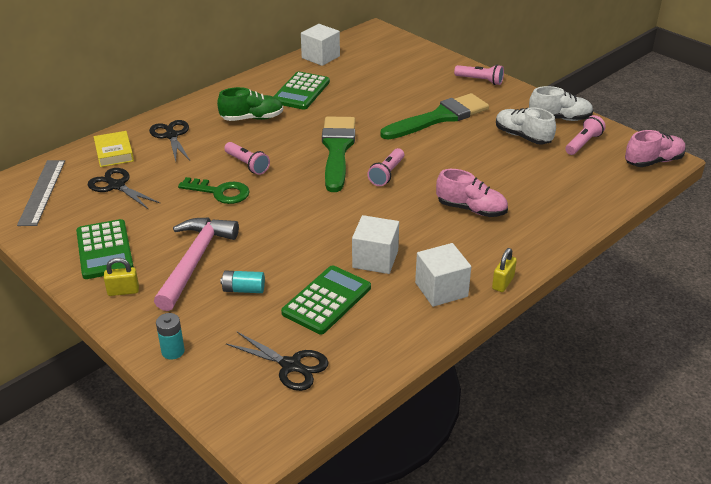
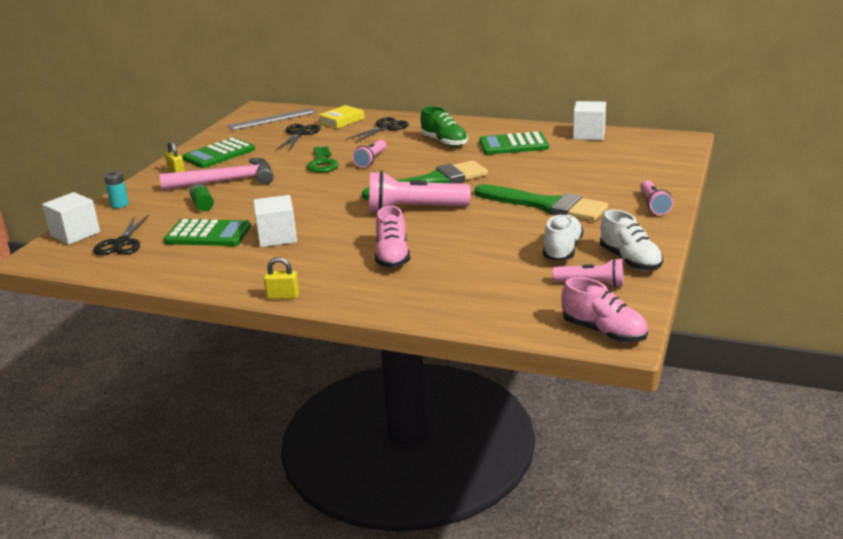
camera: 65 degrees right, 10 degrees down
turquoise battery [220,270,265,293] -> green battery [189,183,214,211]
pink flashlight [367,148,404,186] -> pink flashlight [369,171,470,212], size x1.73
white cube [415,243,471,307] -> white cube moved to [42,192,100,245]

